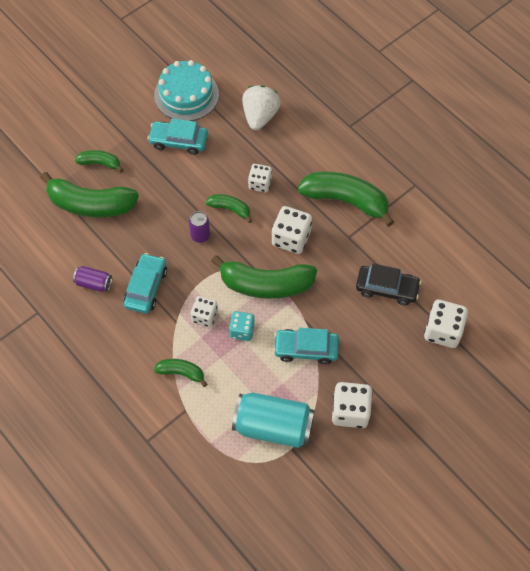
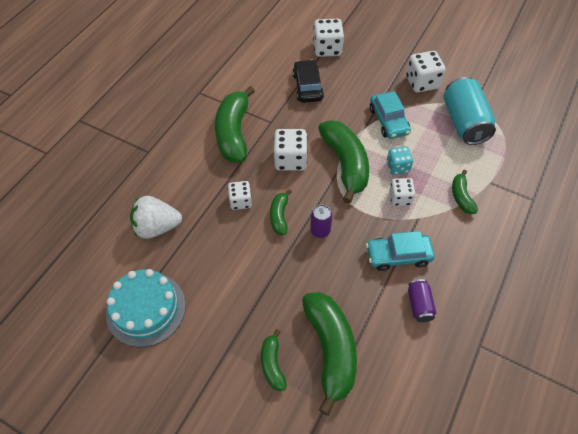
camera: 110 degrees left, 5 degrees down
turquoise car [148,118,208,155] -> none

